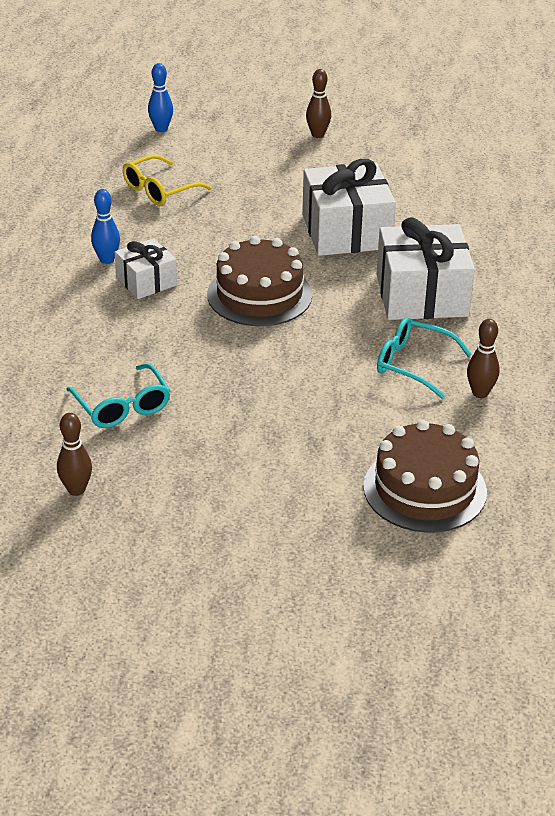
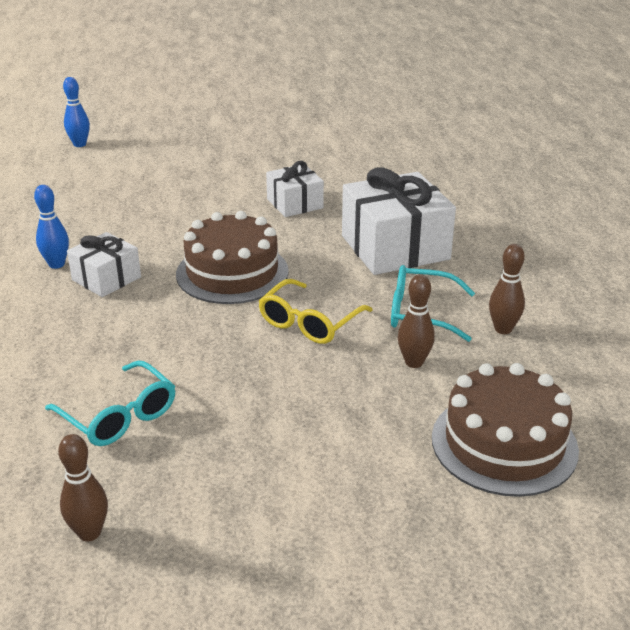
camera: 15 degrees left, 5 degrees down
yellow glasses [123,154,212,206] -> yellow glasses moved to [258,279,372,344]
white gift [302,159,396,256] -> white gift [266,161,324,217], size x0.56
brown bowling pin [306,69,331,138] -> brown bowling pin moved to [398,274,435,368]

